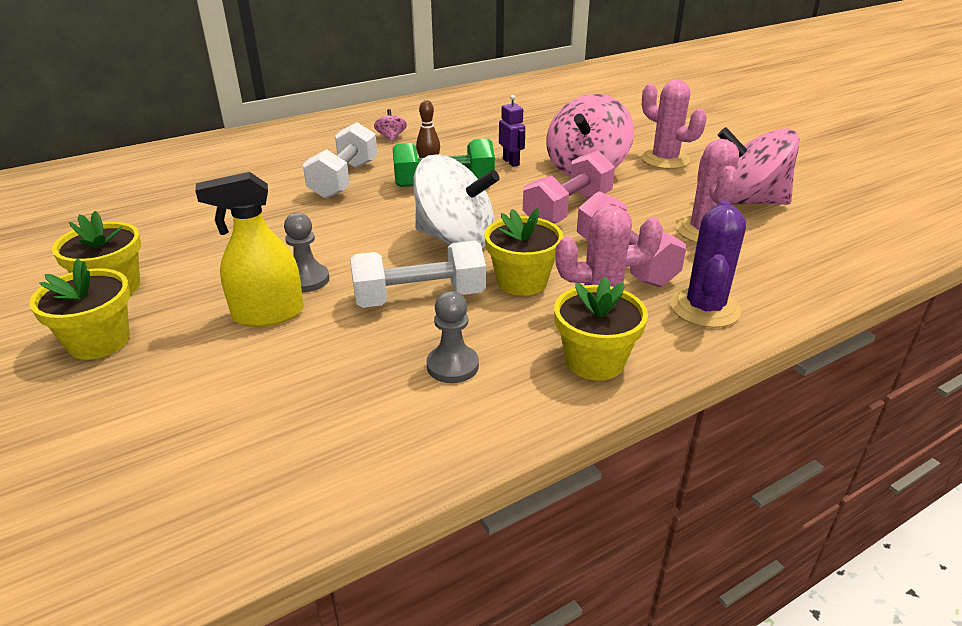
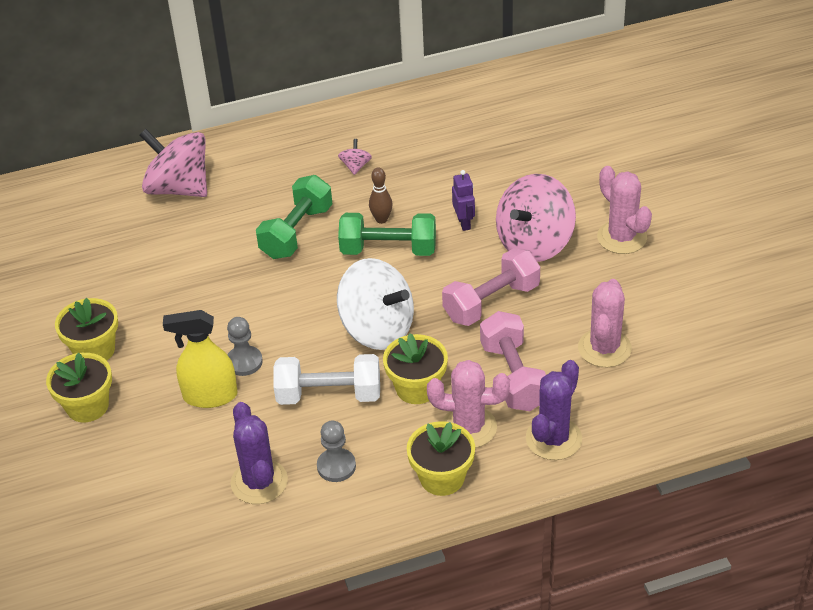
camera: 15 degrees right, 10 degrees up
white dumbbell [303,122,378,199] -> green dumbbell [256,175,332,259]
pink spinning top [718,127,800,205] -> pink spinning top moved to [140,129,207,197]
none -> purple cactus [230,402,288,504]

